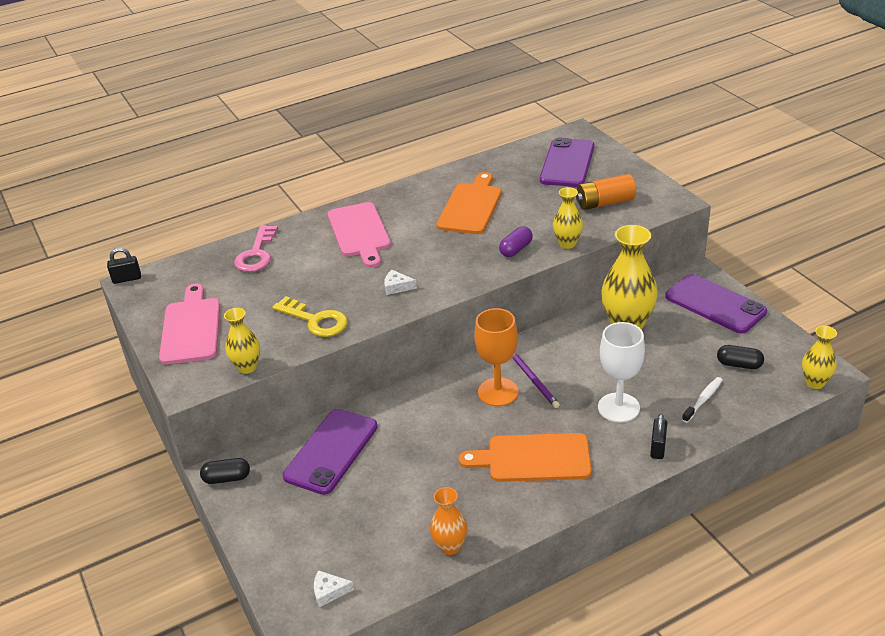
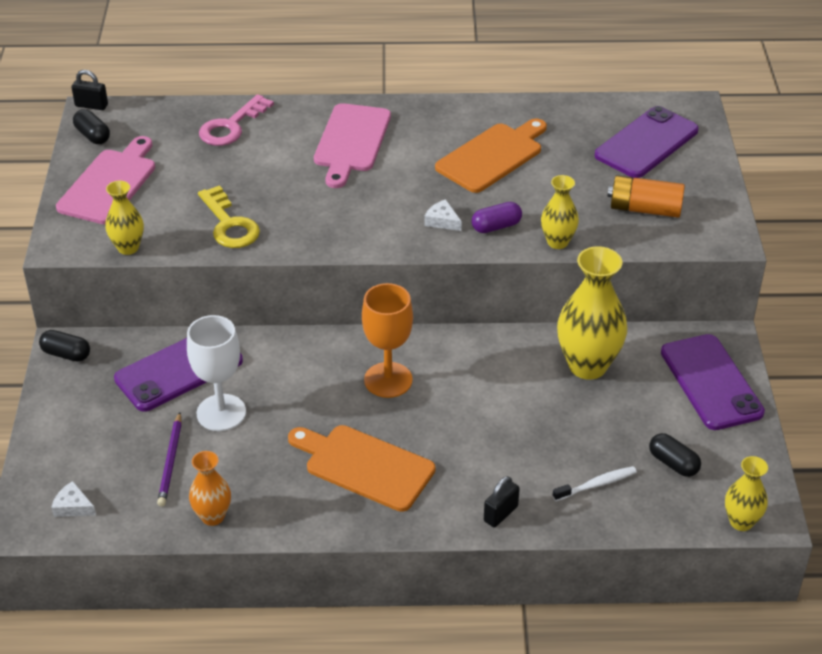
camera: 25 degrees right, 5 degrees up
white cheese [384,270,417,295] -> white cheese moved to [424,199,462,231]
purple pencil [512,353,560,408] -> purple pencil moved to [157,412,182,507]
white goblet [598,322,645,423] -> white goblet moved to [187,315,246,431]
none -> black capsule [73,109,110,144]

